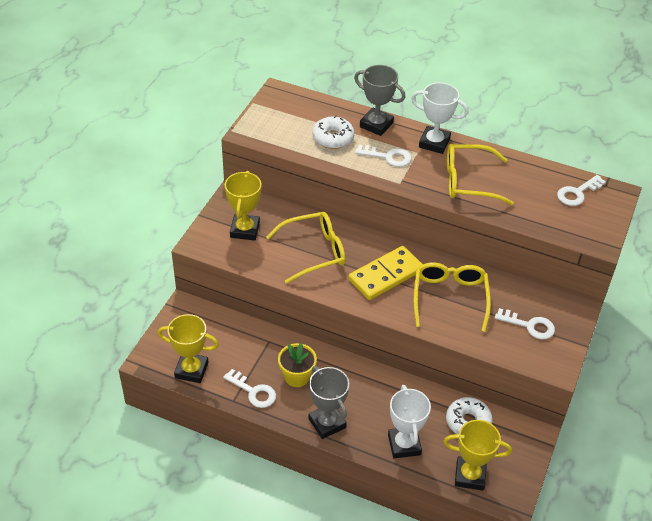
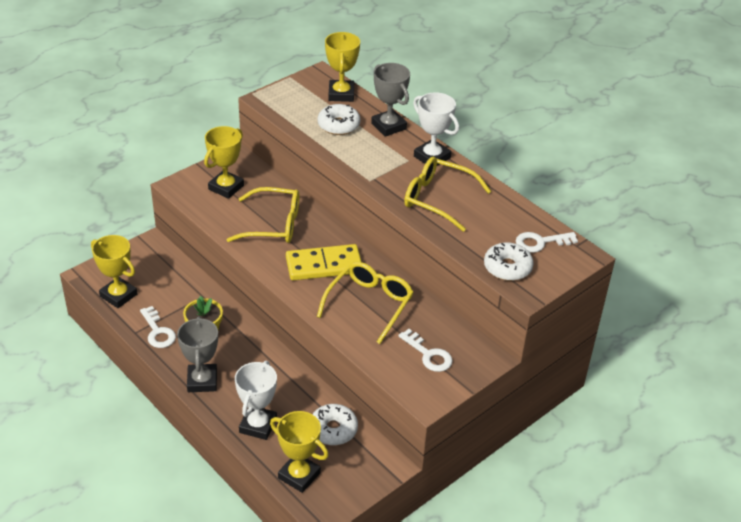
camera: 25 degrees right, 5 degrees down
white key [355,145,411,167] -> none
none -> yellow trophy [325,32,360,102]
none -> white donut [484,242,534,281]

